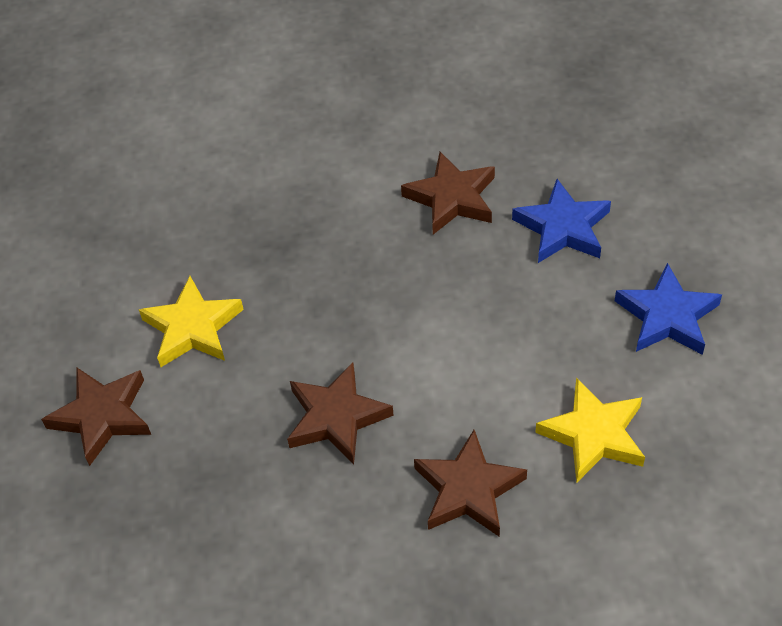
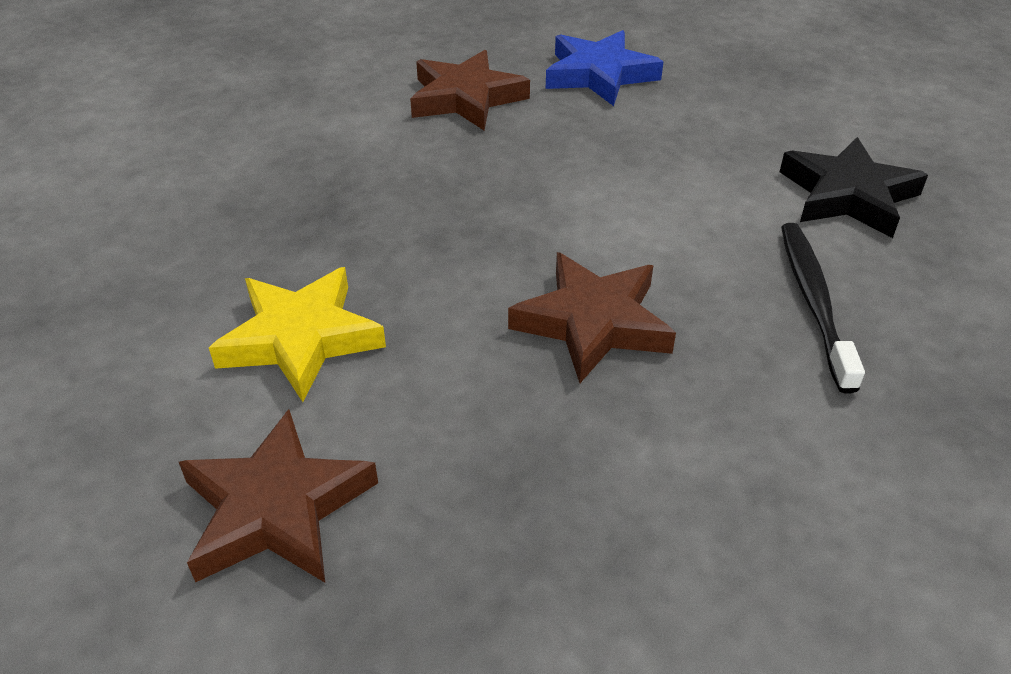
camera: 45 degrees left, 10 degrees down
brown star [414,430,527,537] -> black toothbrush [781,223,865,393]
yellow star [535,378,645,483] -> black star [780,137,928,238]
blue star [615,263,722,355] -> none

